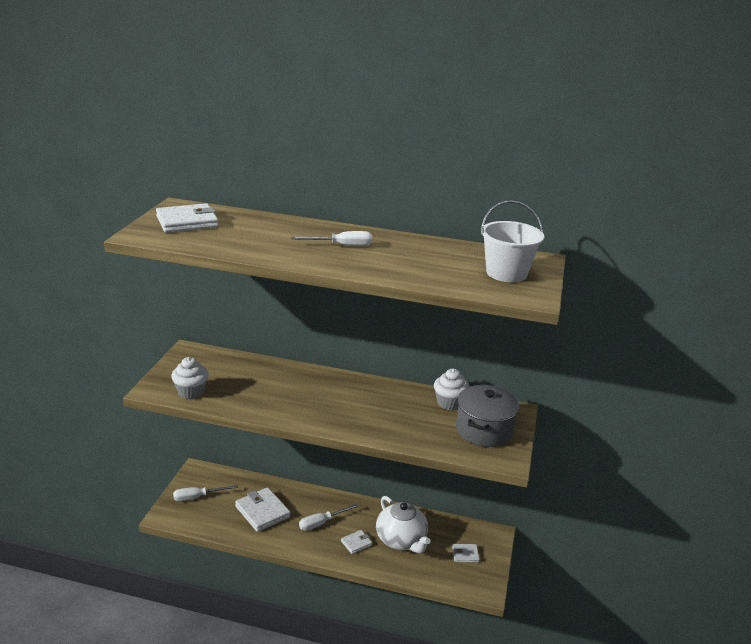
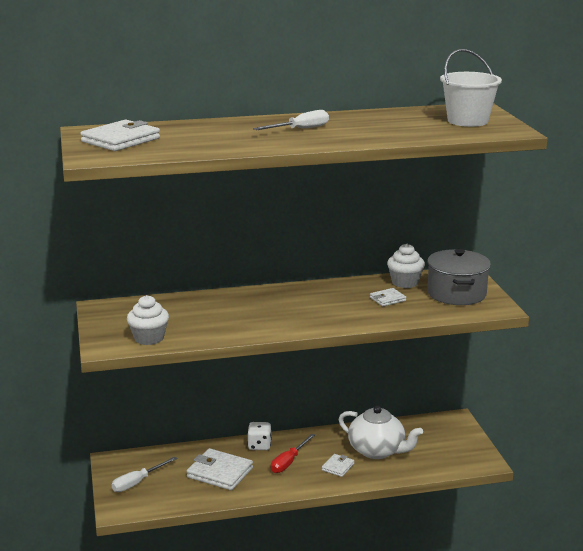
camera: 25 degrees left, 5 degrees down
white screwdriver [299,504,359,531] -> red screwdriver [271,434,315,473]
white wallet [452,544,480,563] -> white wallet moved to [370,288,406,306]
none -> white dice [248,422,272,450]

